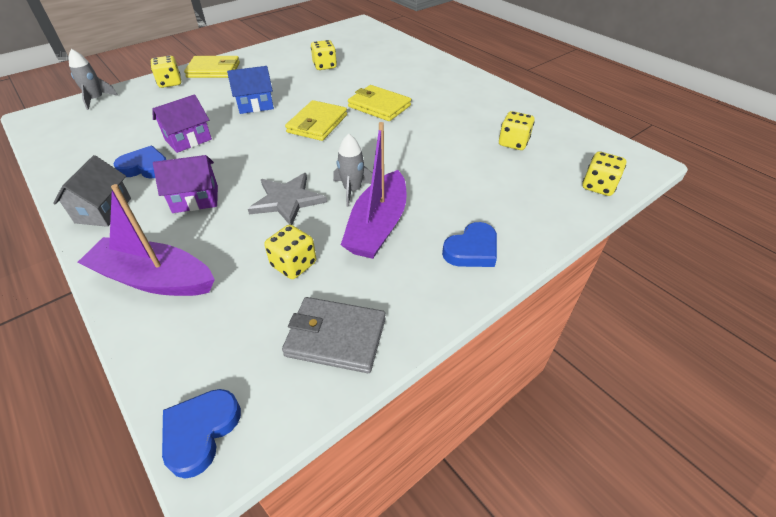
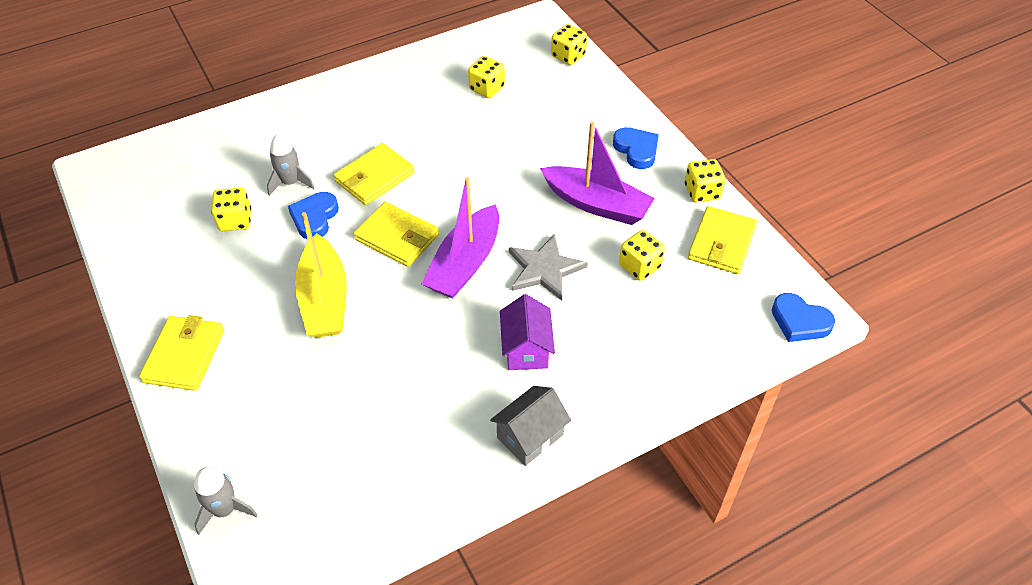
camera: 80 degrees left, 5 degrees up
grey house [53,155,131,227] -> grey house turned 60 degrees counterclockwise [490,386,571,466]
purple boat [78,184,215,296] -> purple boat moved to [421,177,499,299]
blue heart [114,146,166,179] -> blue heart moved to [288,192,339,239]
yellow dice [151,56,181,88] -> yellow dice moved to [685,159,725,203]
purple house [153,94,212,153] -> none
blue house [227,66,274,114] -> yellow boat [295,212,347,338]
grey wallet [282,297,386,373] -> yellow wallet [688,206,757,274]
grey rocket [333,134,373,207] -> grey rocket moved to [267,134,314,196]

